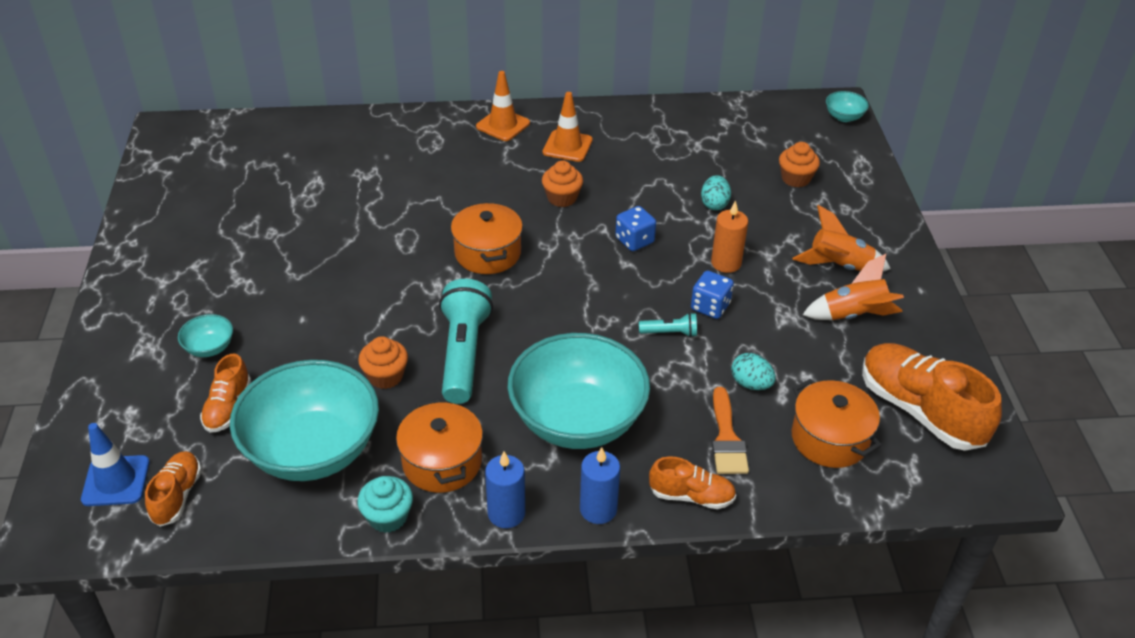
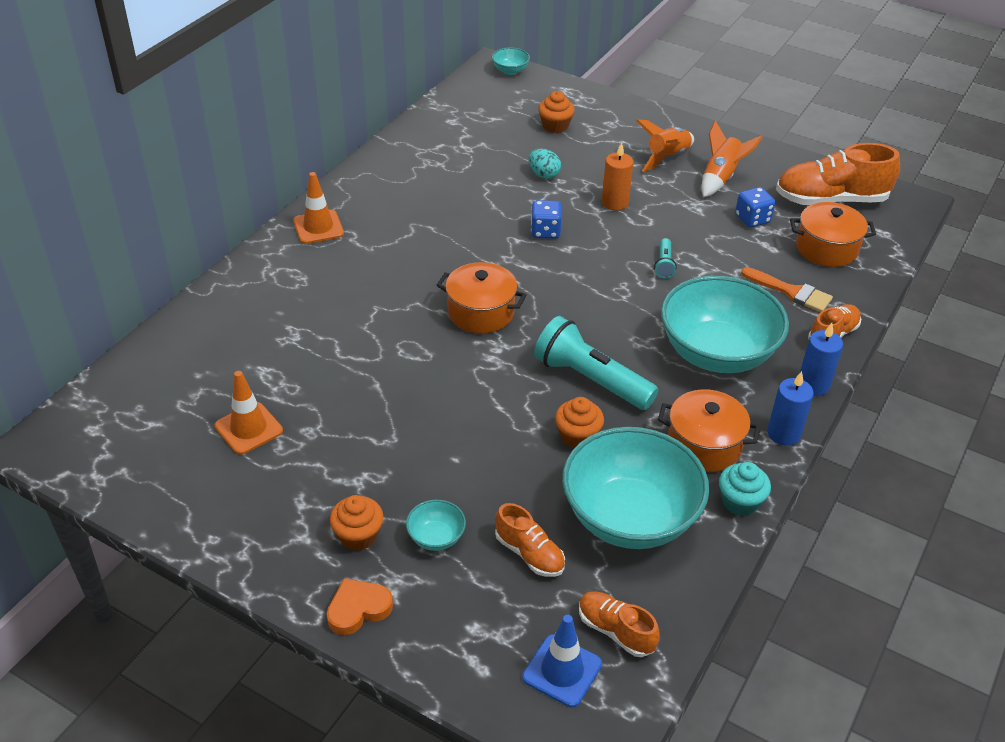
camera: 55 degrees left, 0 degrees up
orange cupcake [542,160,583,207] -> orange cupcake moved to [330,495,384,551]
orange traffic cone [543,92,593,162] -> orange traffic cone moved to [215,371,283,455]
turquoise flashlight [639,313,697,337] -> turquoise flashlight turned 150 degrees clockwise [654,238,677,279]
blue dice [691,271,734,319] -> blue dice moved to [735,187,775,228]
turquoise egg [731,353,776,390] -> none
none -> orange heart [327,578,393,635]

